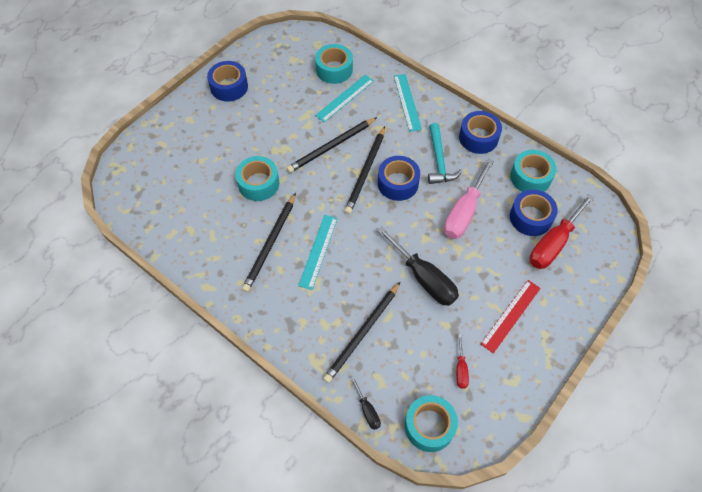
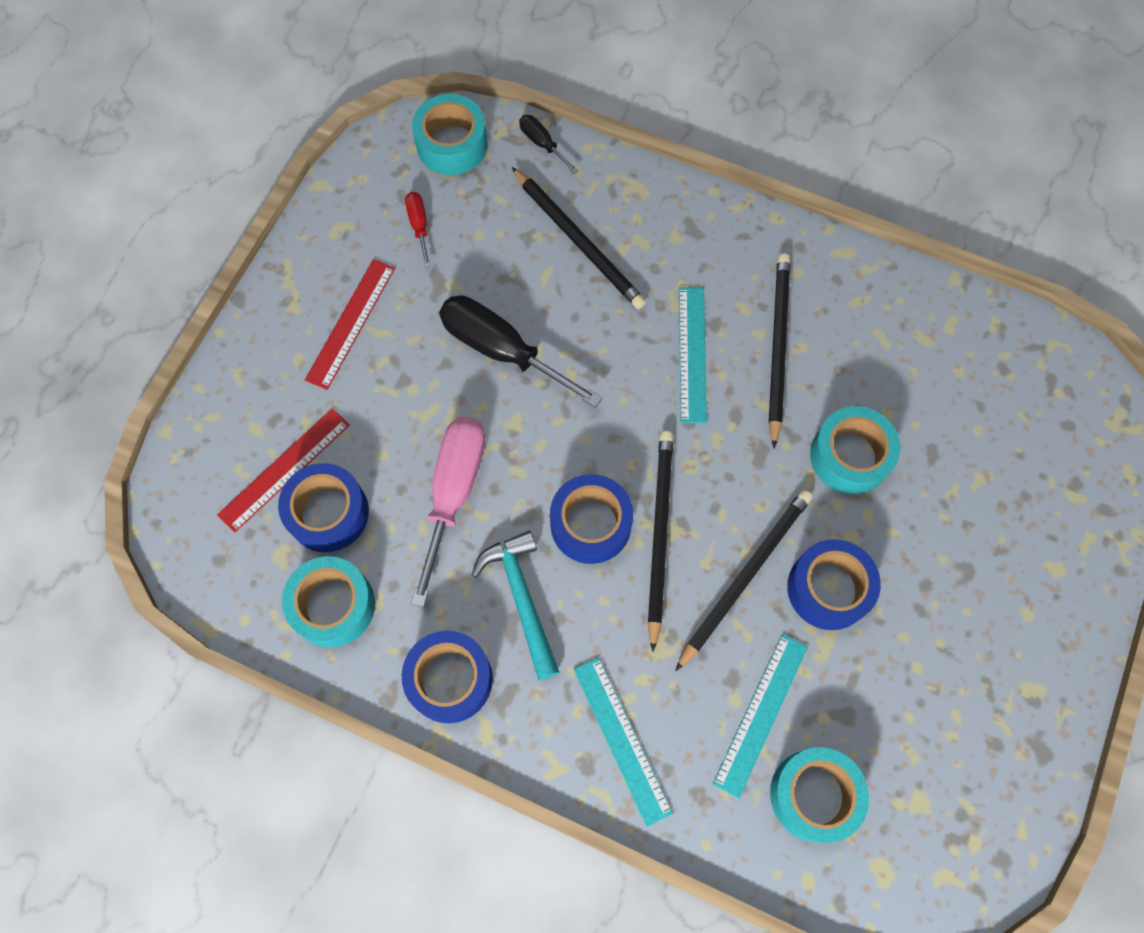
camera: 165 degrees right, 10 degrees up
blue tape [207,61,248,101] -> blue tape moved to [787,539,881,630]
black pencil [323,282,400,383] -> black pencil turned 120 degrees clockwise [512,167,646,309]
red screwdriver [529,194,594,269] -> red ruler [217,408,350,533]

